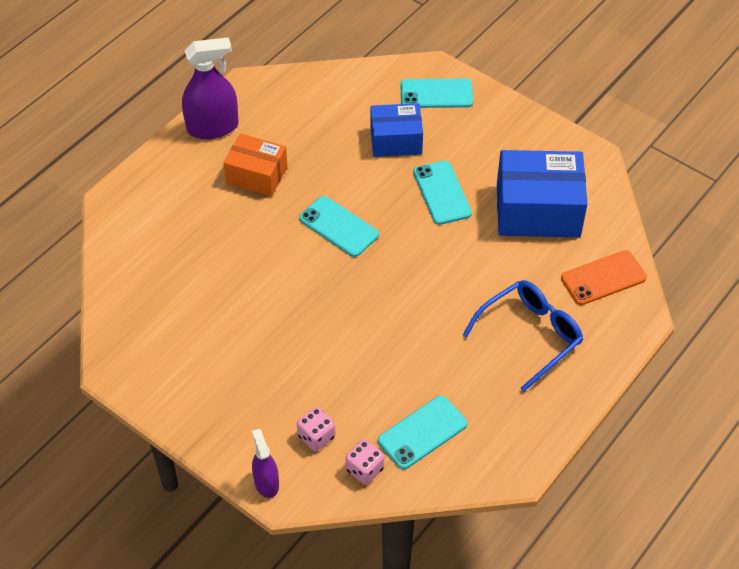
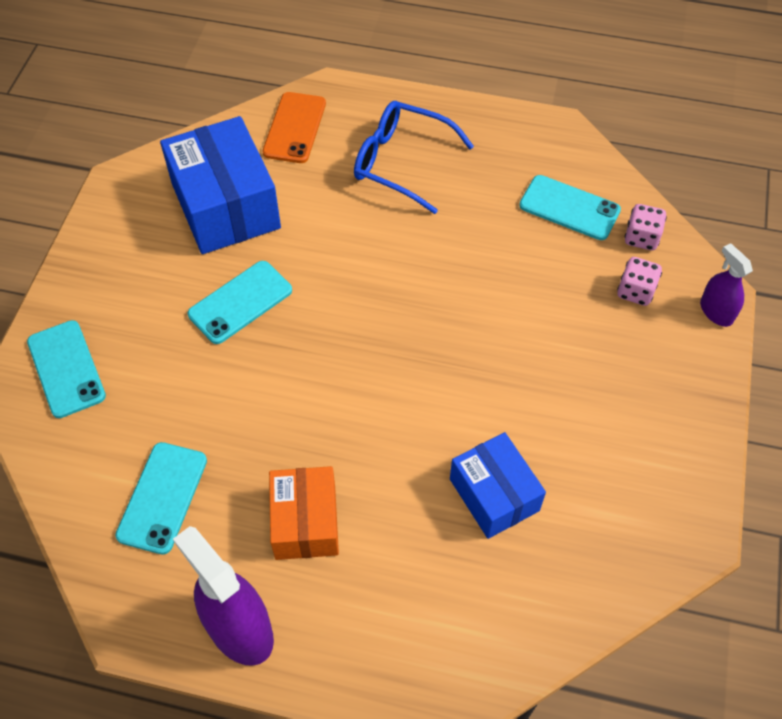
camera: 115 degrees left, 5 degrees up
purple spray bottle [252,429,279,498] -> purple spray bottle turned 105 degrees clockwise [700,243,753,327]
turquoise phone [299,196,379,257] -> turquoise phone moved to [115,442,207,555]
blue box [371,103,423,157] -> blue box moved to [450,432,546,539]
orange phone [561,250,647,305] -> orange phone turned 60 degrees clockwise [262,92,326,163]

